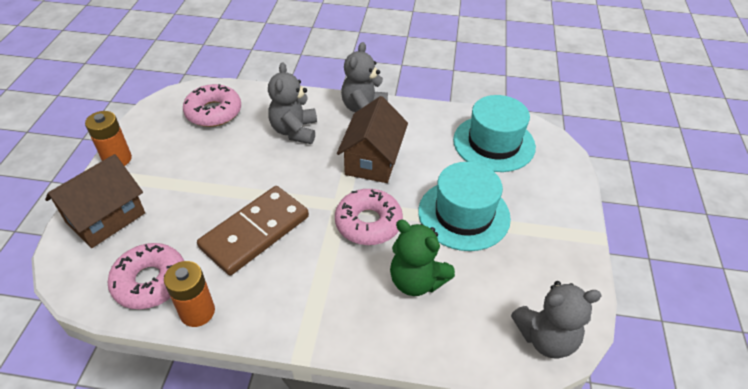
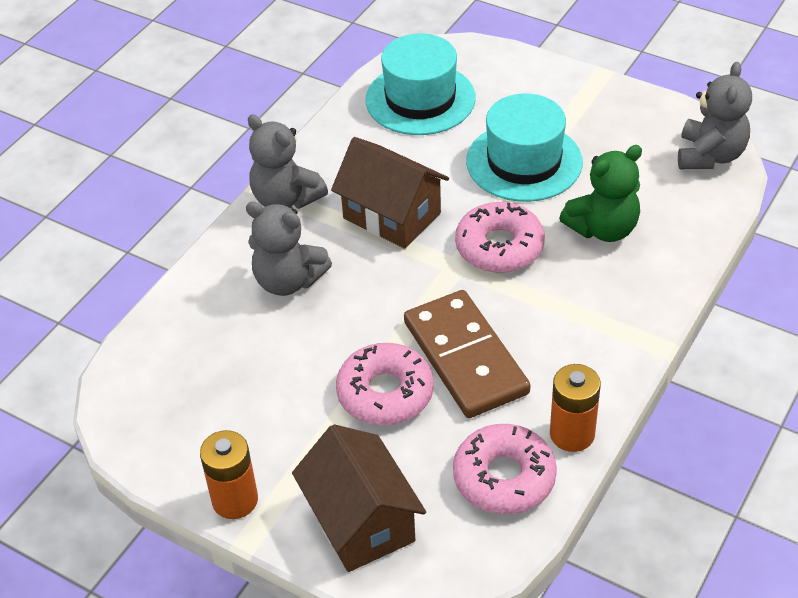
camera: 65 degrees left, 0 degrees up
pink donut [183,84,241,127] -> pink donut moved to [336,343,434,425]

